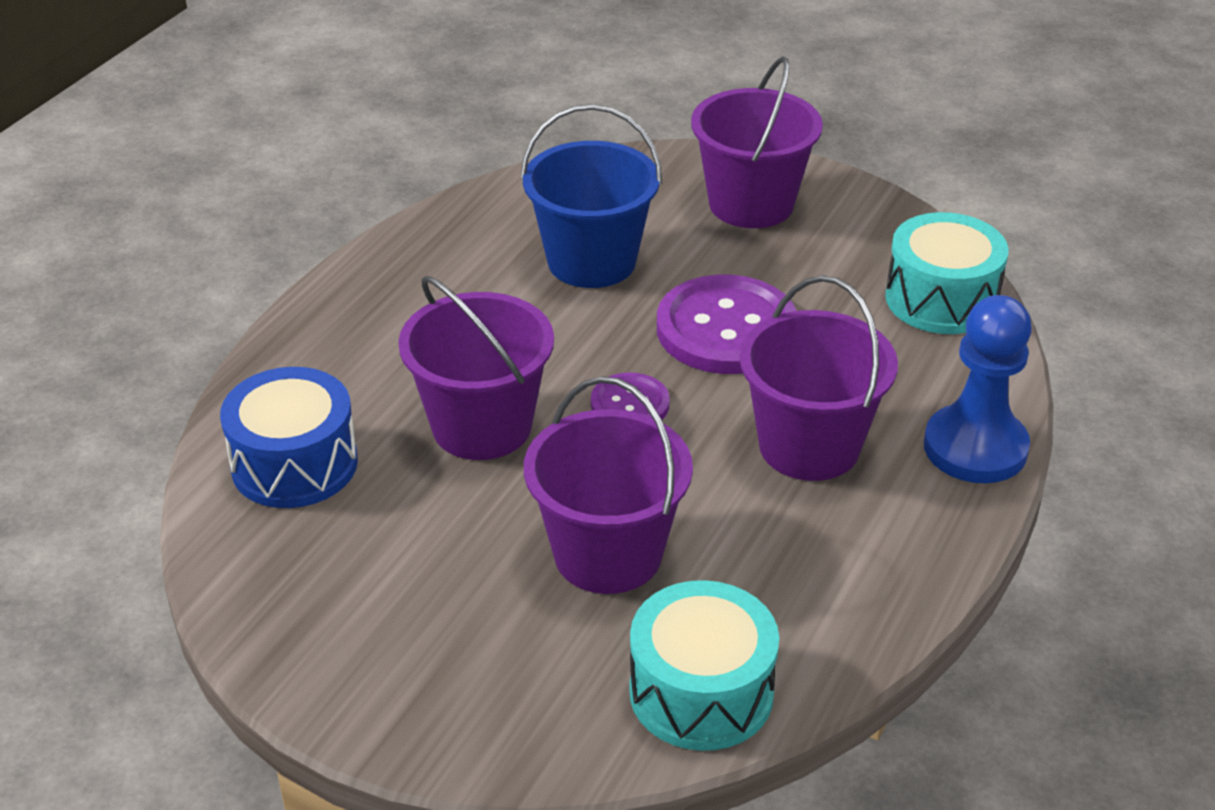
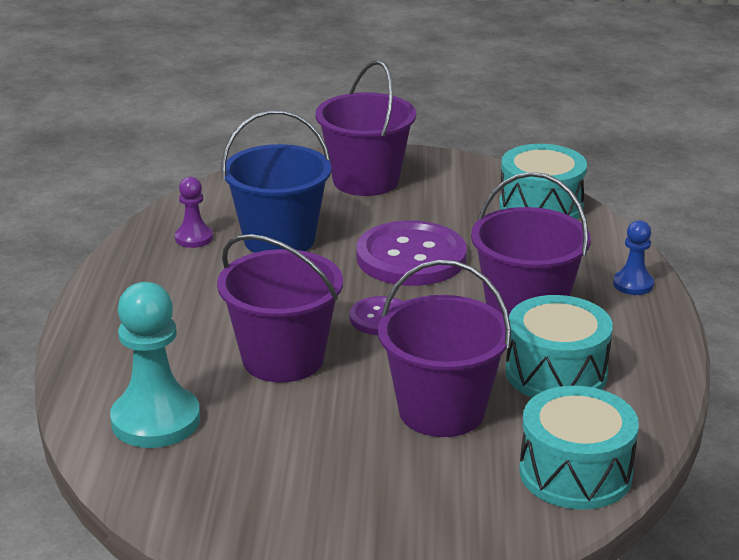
camera: 25 degrees left, 10 degrees down
blue drum [220,367,358,508] -> turquoise pawn [110,282,200,448]
blue pawn [924,295,1032,483] -> blue pawn [613,220,654,295], size x0.52
none -> purple pawn [175,177,213,248]
none -> turquoise drum [505,295,613,398]

